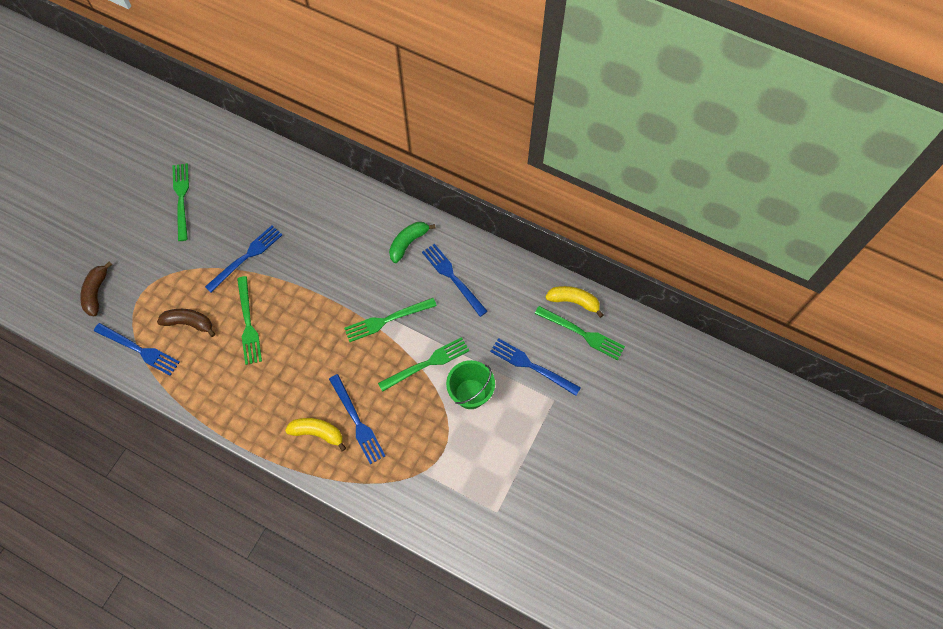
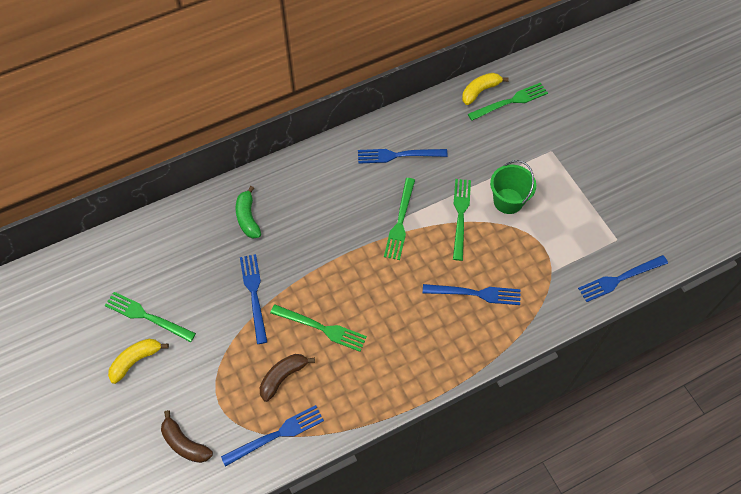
camera: 55 degrees left, 5 degrees down
yellow banana [285,418,346,451] -> yellow banana moved to [108,339,169,384]
green banana [389,222,436,263] -> green banana moved to [236,186,261,239]
blue fork [490,338,581,396] -> blue fork moved to [578,255,668,302]

